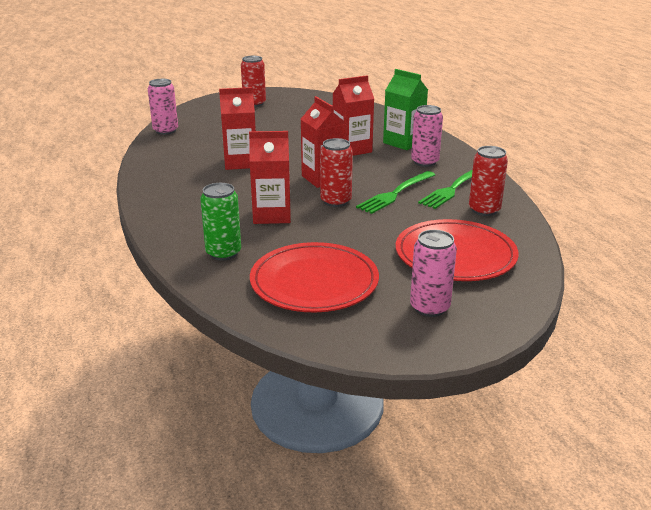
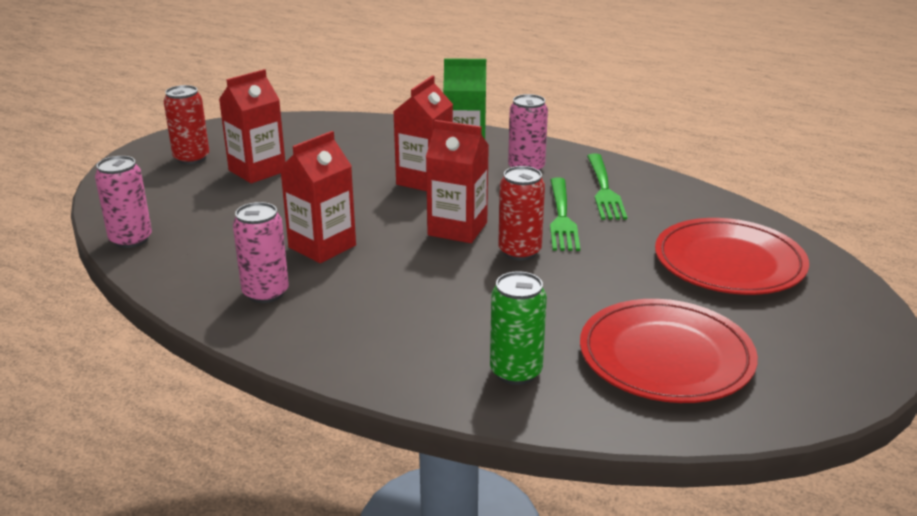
camera: 40 degrees left, 0 degrees up
red carton [249,131,291,224] -> red carton moved to [219,69,285,183]
pink can [410,230,457,317] -> pink can moved to [233,202,289,303]
red can [469,146,508,216] -> none

